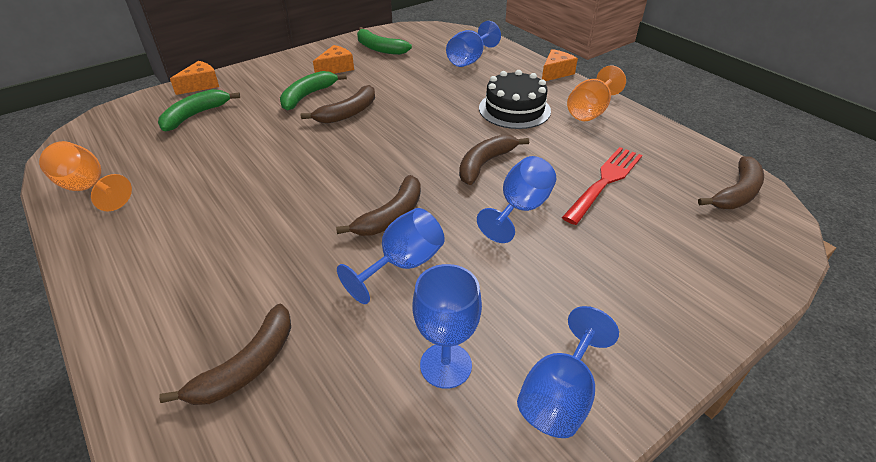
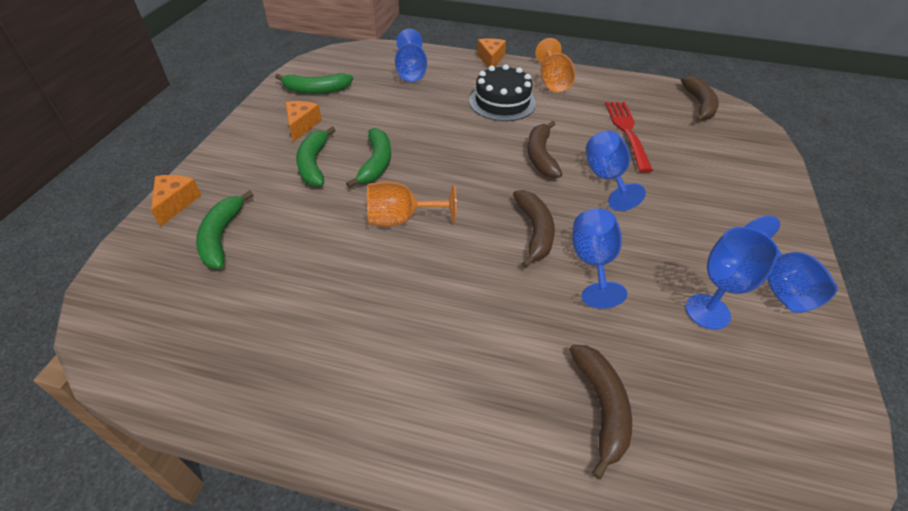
camera: 40 degrees left, 5 degrees up
orange goblet [39,141,132,211] -> orange goblet moved to [367,182,457,227]
brown banana [301,85,375,124] -> green banana [346,128,391,188]

